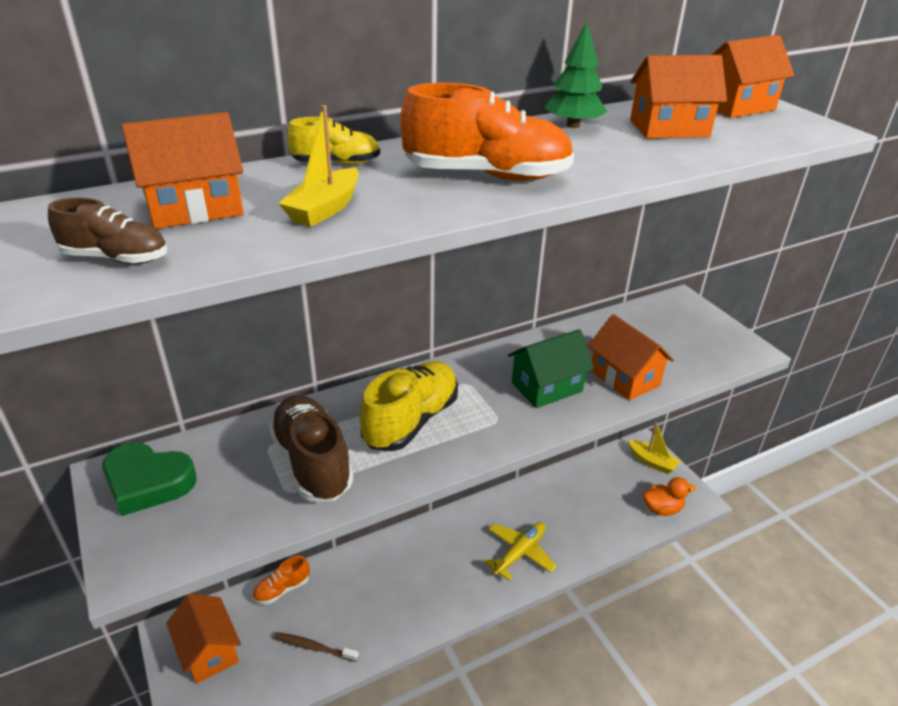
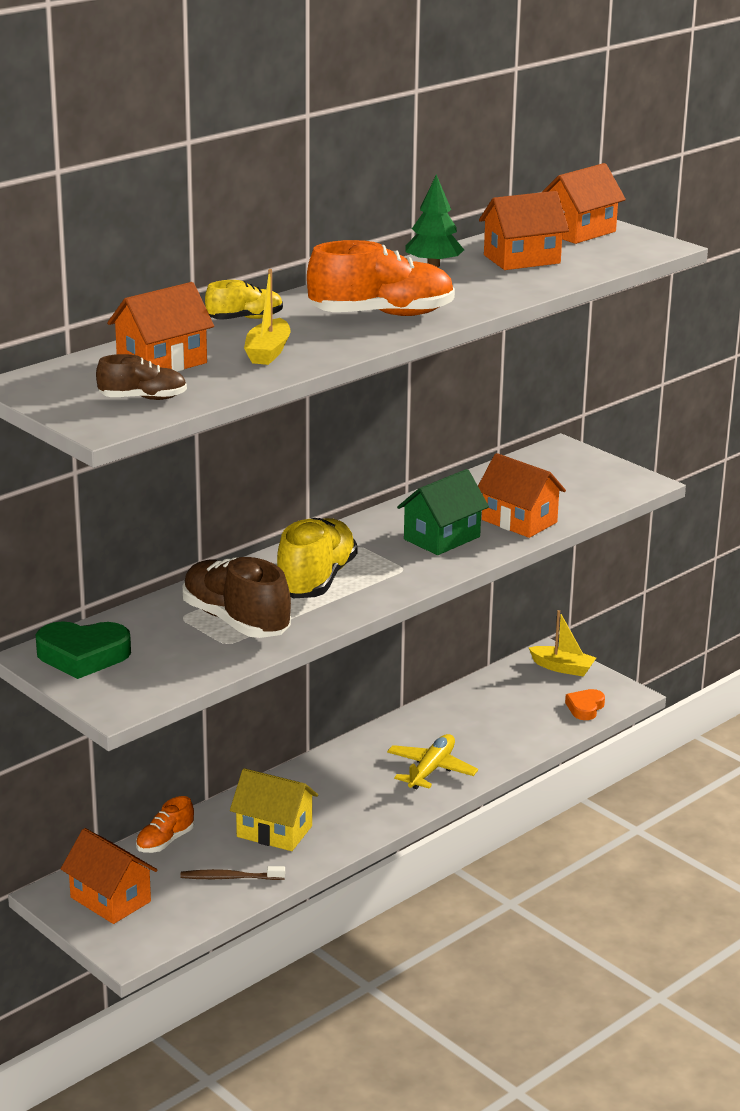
camera: 15 degrees left, 10 degrees down
orange duck [643,477,696,516] -> orange heart [565,689,605,720]
none -> yellow house [230,768,318,851]

